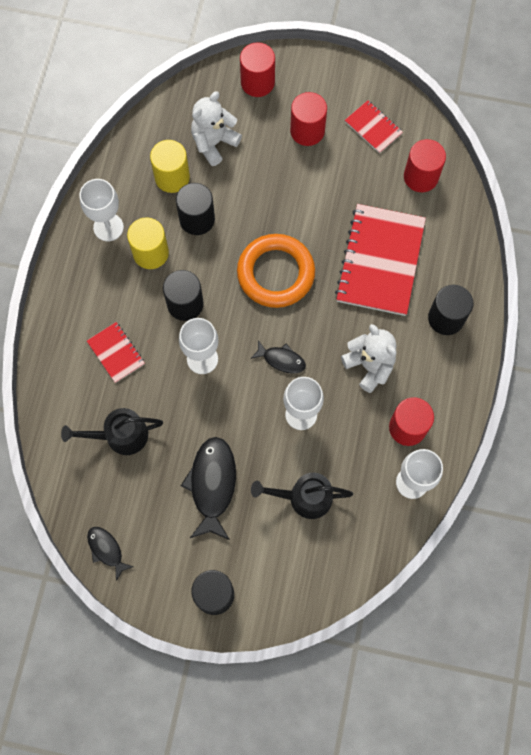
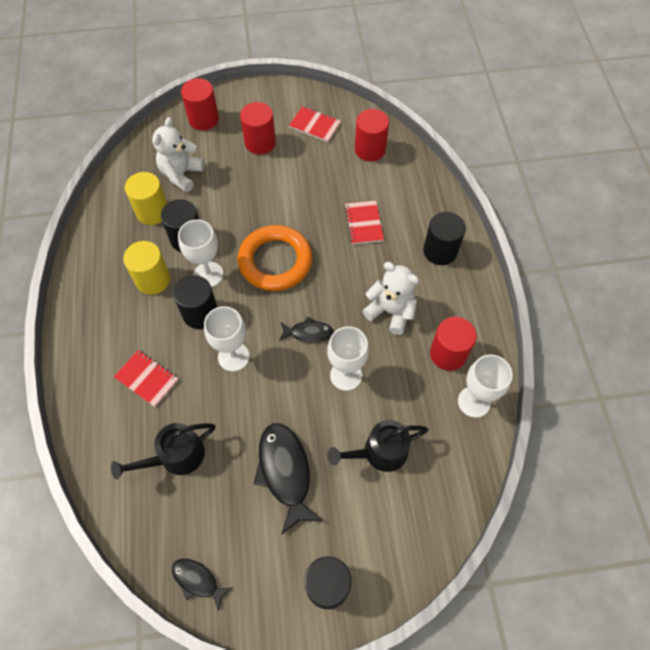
camera: 20 degrees left, 10 degrees down
white goblet [80,179,124,241] -> white goblet moved to [178,220,223,287]
red notebook [335,204,426,316] -> red notebook [344,200,384,245], size x0.49

